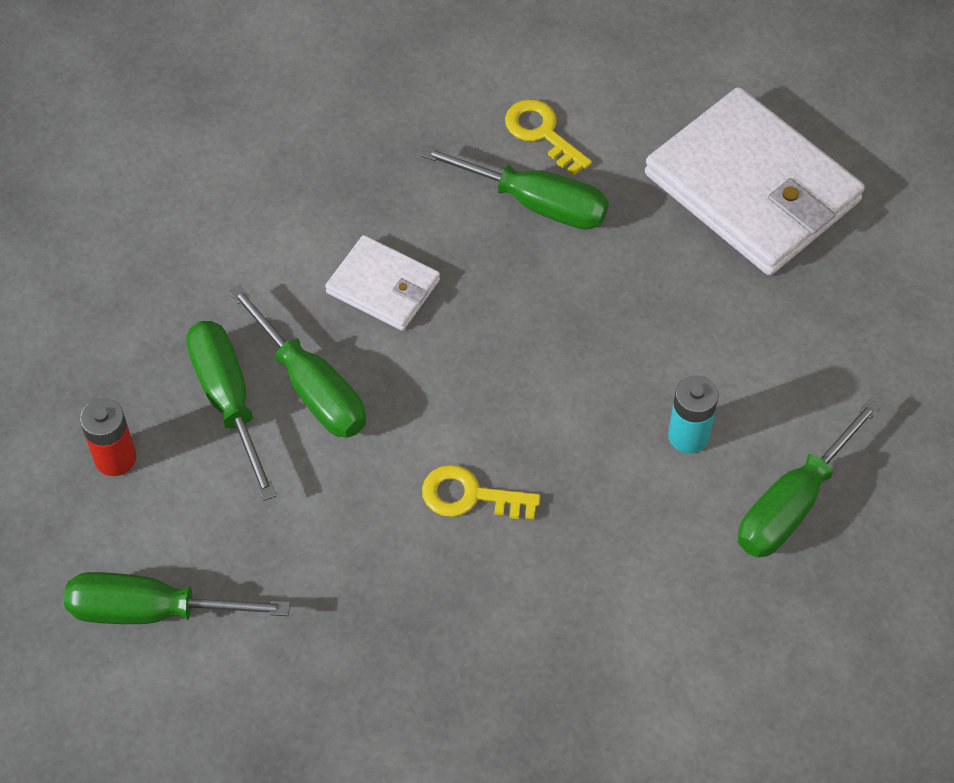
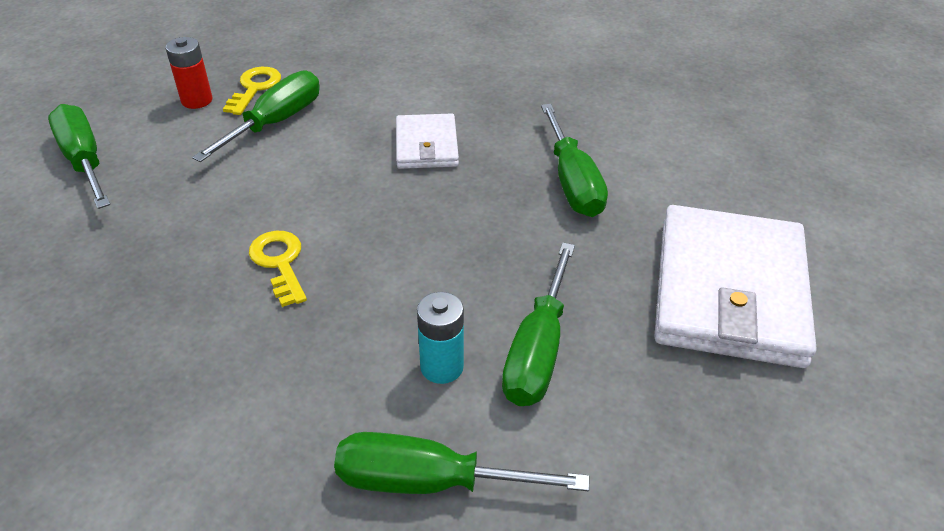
camera: 55 degrees right, 15 degrees down
green screwdriver [229,285,366,438] -> green screwdriver moved to [502,242,575,406]
yellow key [505,99,592,176] -> yellow key moved to [223,67,281,115]

